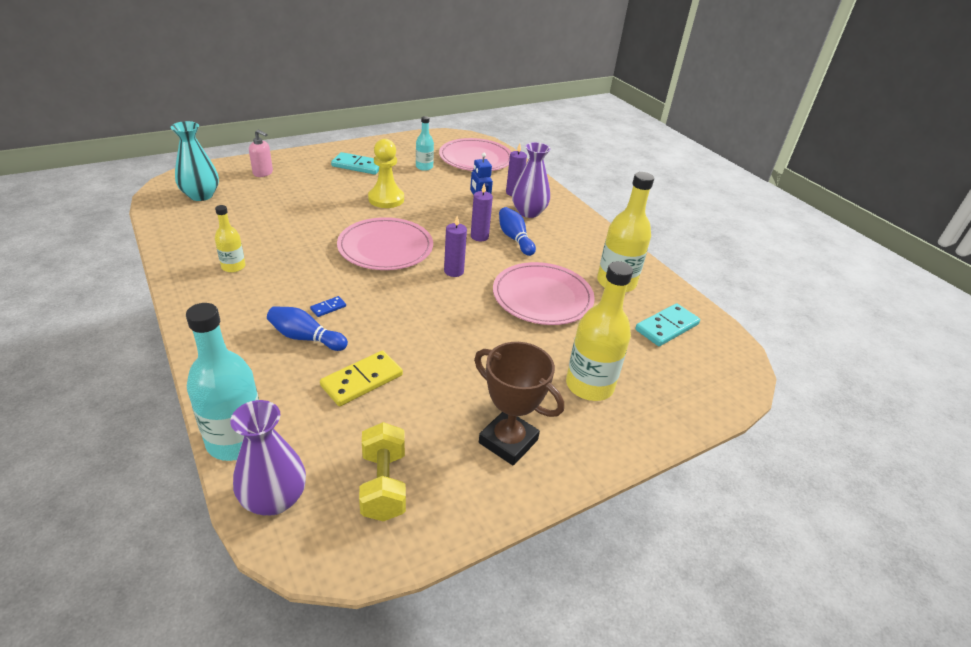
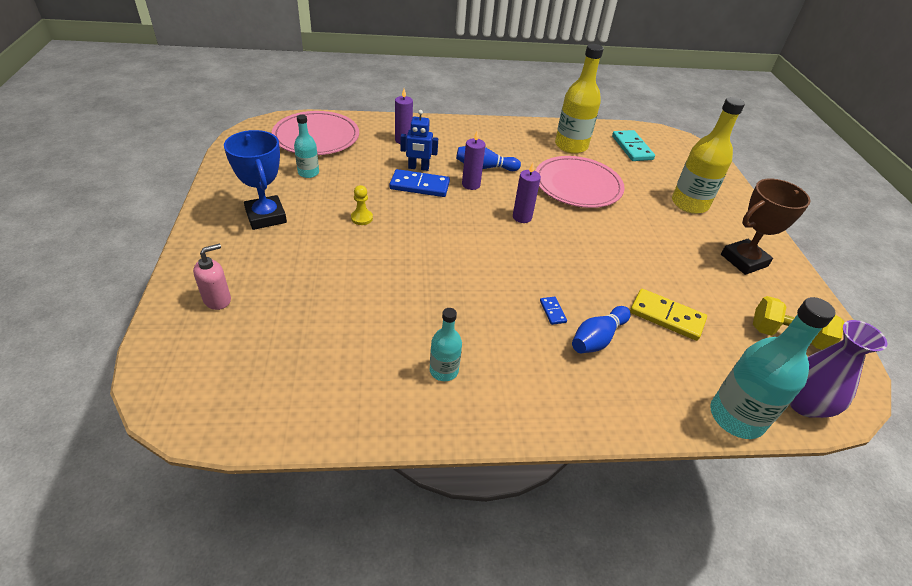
camera: 65 degrees left, 5 degrees up
turquoise vase [171,121,219,201] -> none
yellow bottle [215,205,246,273] -> turquoise bottle [430,308,462,381]
yellow domino [320,350,403,406] -> yellow domino turned 45 degrees counterclockwise [630,289,707,341]
turquoise domino [331,152,379,175] -> blue trophy [224,130,287,230]
pink plate [337,217,433,270] -> none
yellow pawn [368,139,404,208] -> yellow pawn [351,185,373,225], size x0.51
purple vase [512,142,550,218] -> none
none -> blue domino [390,169,450,197]

